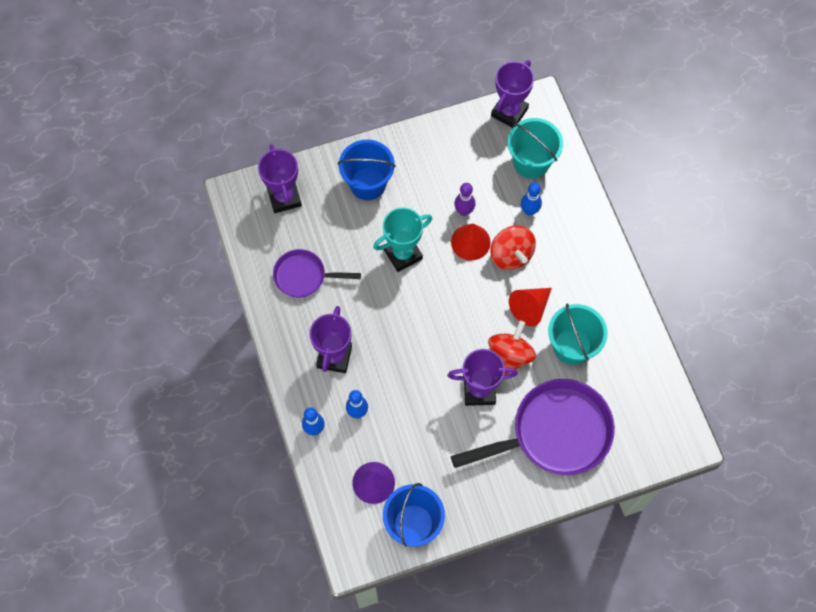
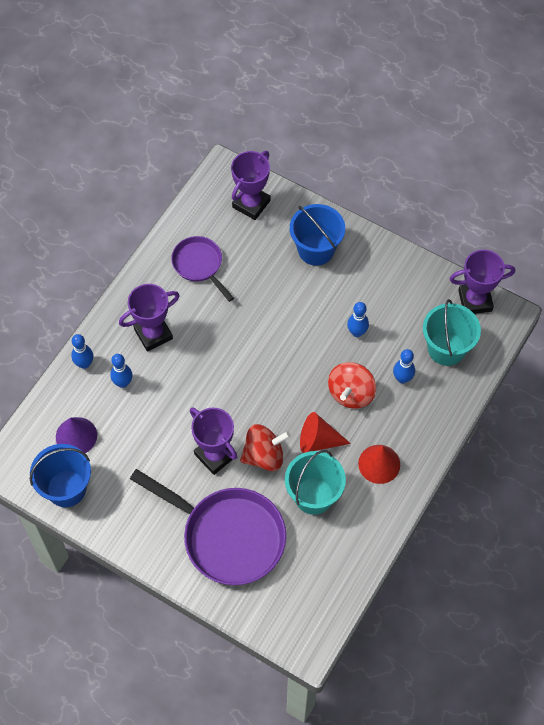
camera: 50 degrees right, 5 degrees down
turquoise trophy [373,208,432,272] -> none
red cone [451,224,491,260] -> red cone moved to [358,445,400,484]
purple bowling pin [454,183,475,216] -> blue bowling pin [347,302,369,337]

